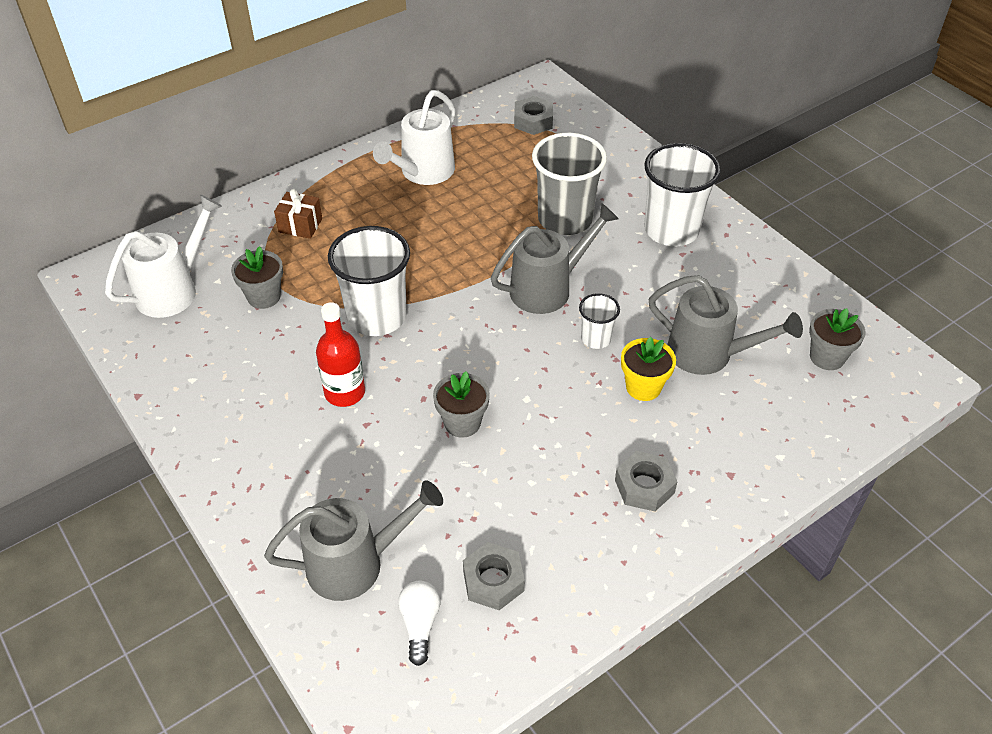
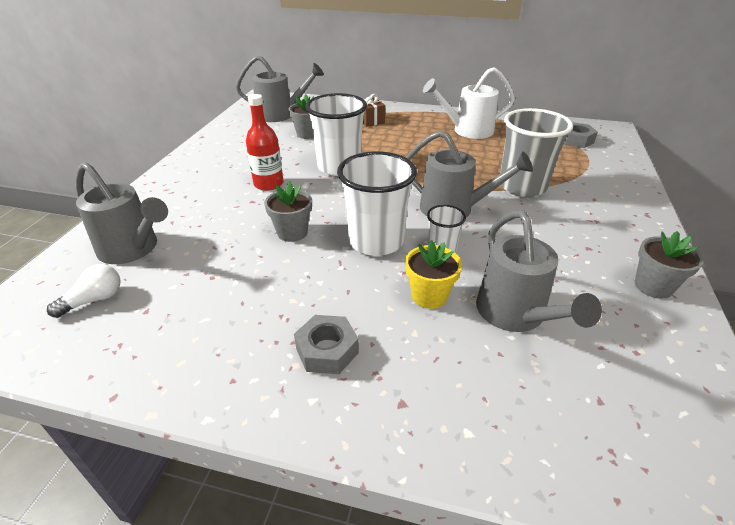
camera: 50 degrees right, 10 degrees down
white watering can [105,195,222,318] -> grey watering can [236,55,324,122]
grey nut [463,542,525,610] -> none
white cup [644,143,721,246] -> white cup moved to [337,151,417,256]
grey flower pot [809,308,865,370] -> grey flower pot moved to [635,231,703,299]

